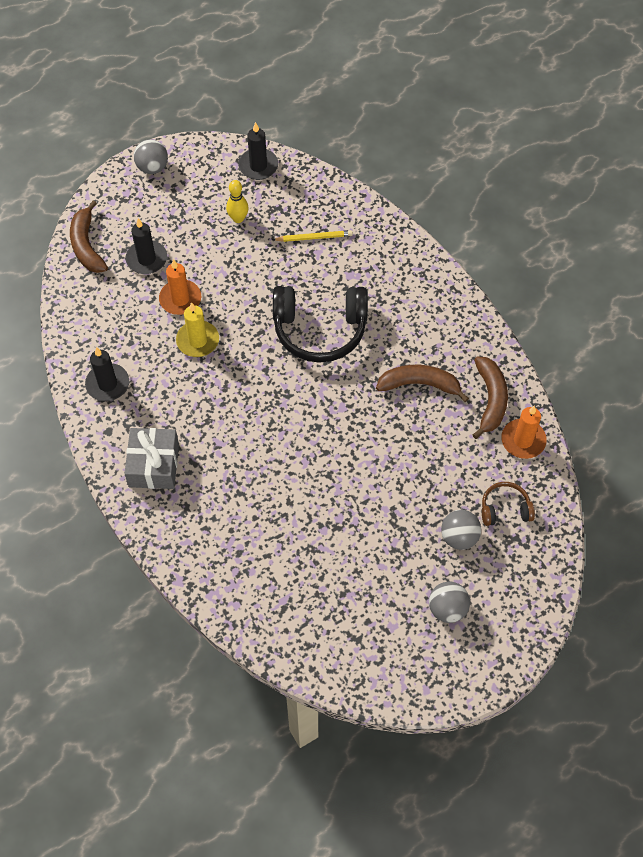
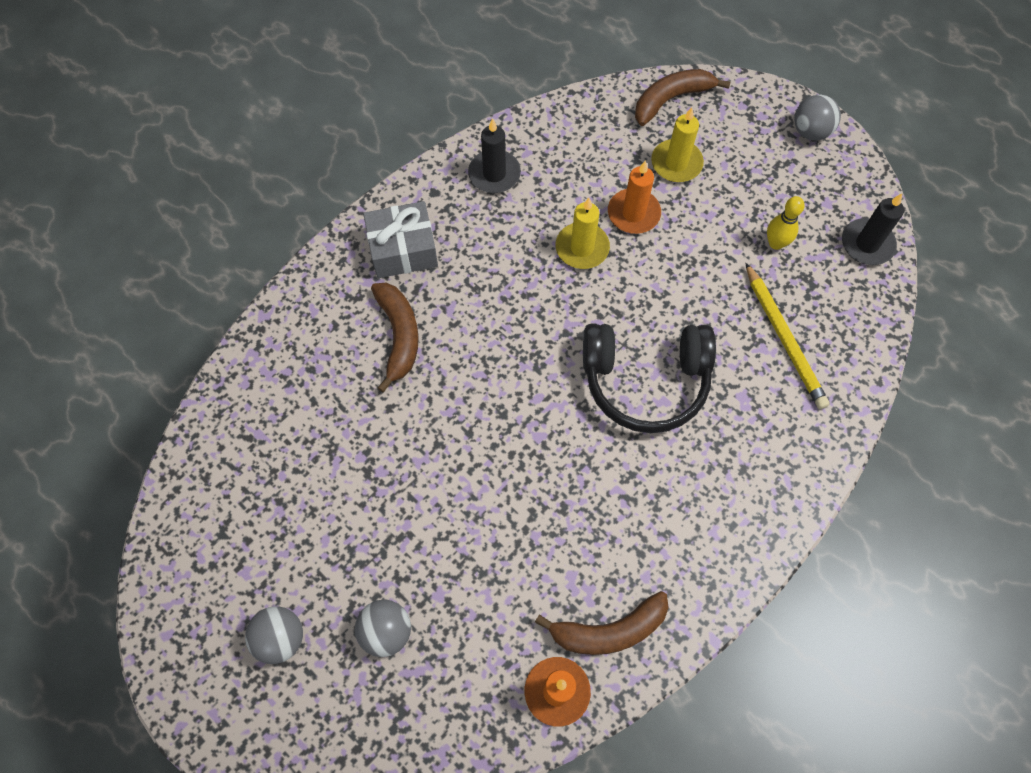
camera: 75 degrees right, 5 degrees up
black candle [126,218,167,274] -> yellow candle [651,107,704,182]
yellow pencil [272,230,353,242] -> yellow pencil [745,263,830,409], size x1.54
black headphones [273,286,368,363] -> black headphones turned 75 degrees counterclockwise [583,324,716,433]
brown banana [376,365,469,402] -> brown banana moved to [371,283,419,392]
brown headphones [482,482,535,526] -> none

